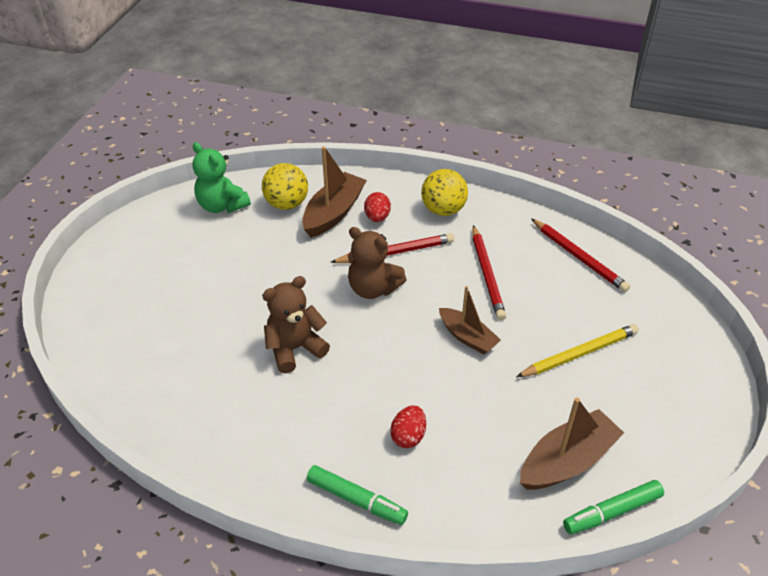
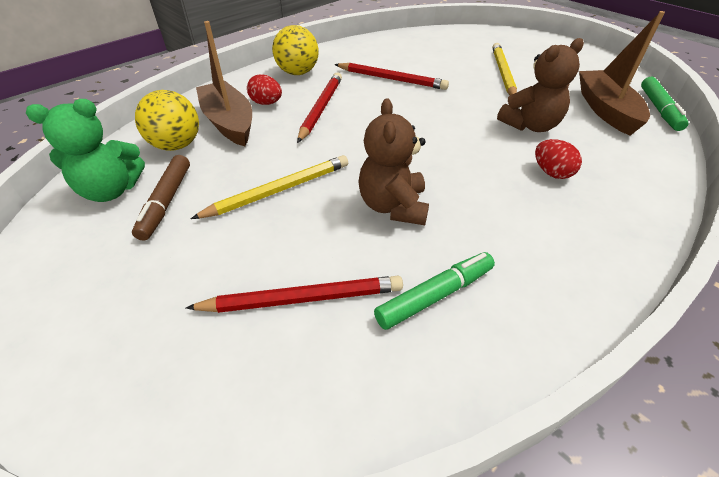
camera: 60 degrees left, 0 degrees up
green marker [307,465,408,525] -> green marker moved to [374,252,495,330]
brown teddy bear [348,227,407,299] -> brown teddy bear moved to [497,38,584,132]
brown boat [439,286,501,354] -> none
red pencil [531,218,630,292] -> red pencil moved to [186,276,403,313]
none -> brown marker [132,155,190,241]
none -> yellow pencil [191,155,348,219]

